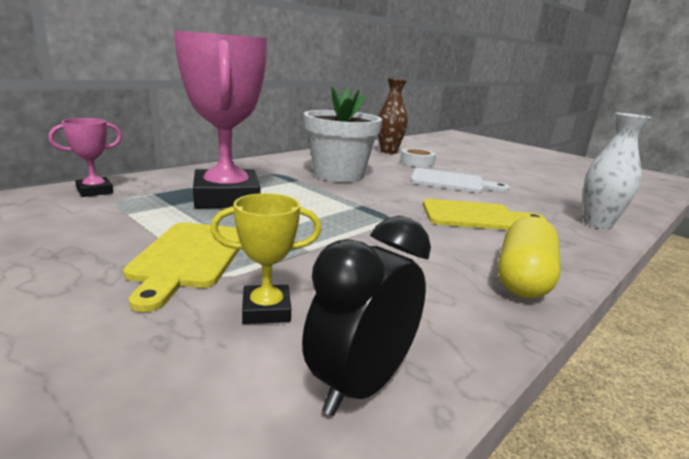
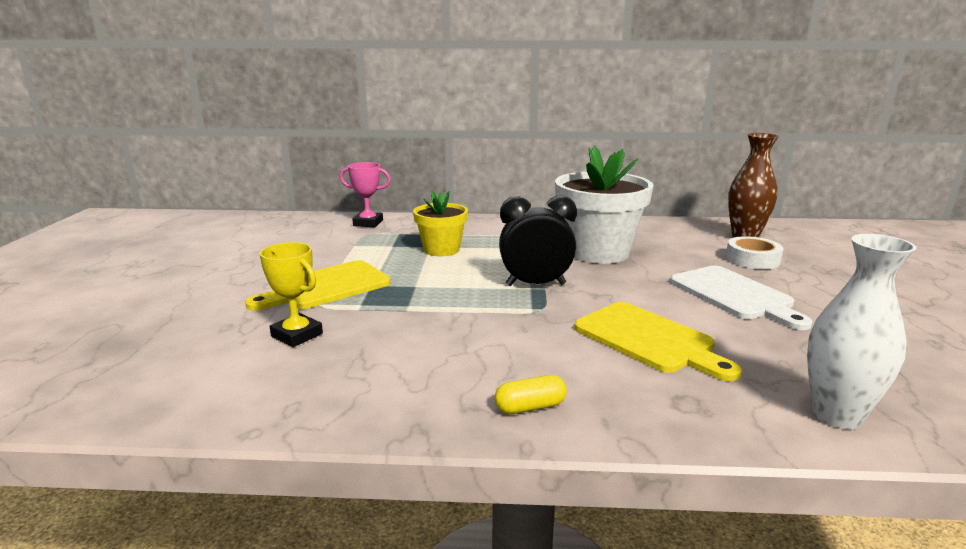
camera: 50 degrees right, 0 degrees up
pink trophy [174,30,268,208] -> yellow flower pot [413,190,468,256]
black clock [302,216,431,416] -> black clock moved to [499,196,577,286]
yellow capsule [498,216,561,298] -> yellow capsule [495,375,567,414], size x0.49

